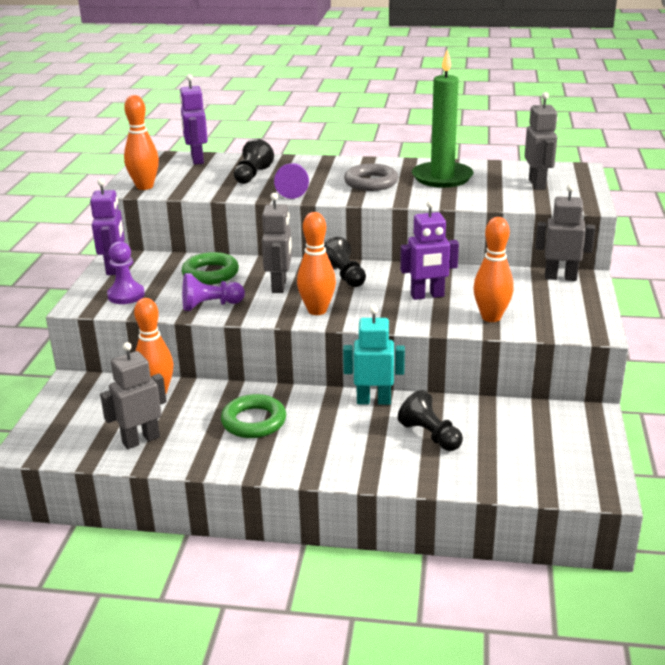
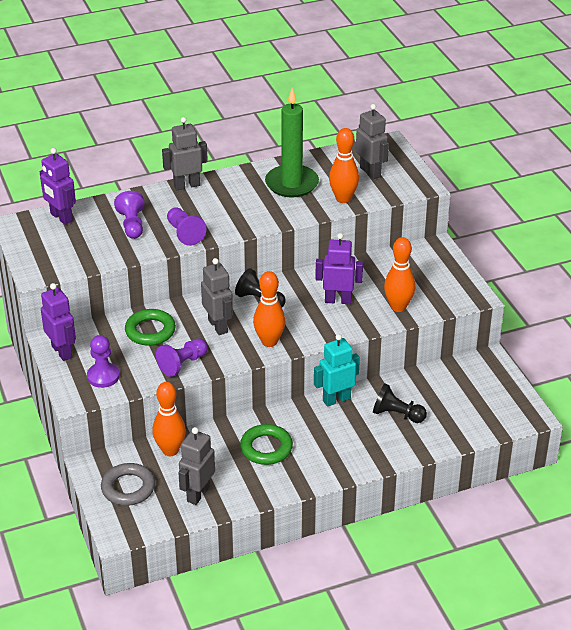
camera: 30 degrees left, 10 degrees up
orange bowling pin [124,95,159,190] -> orange bowling pin moved to [329,128,359,203]
black pawn [234,138,274,184] -> purple pawn [114,191,145,239]
grey ring [344,164,398,191] -> grey ring moved to [101,463,155,506]
purple robot [400,200,459,300] -> purple robot turned 135 degrees counterclockwise [315,233,363,304]
grey robot [535,184,595,281] -> grey robot moved to [162,117,208,190]

